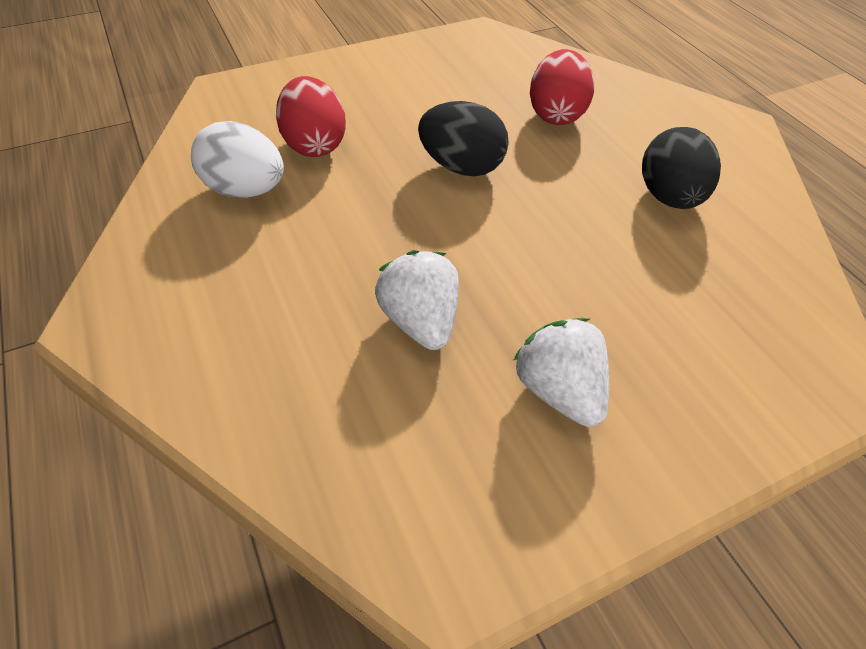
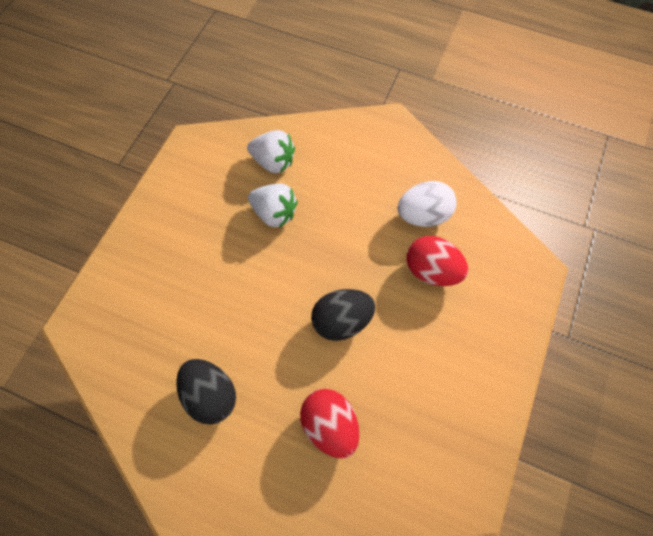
camera: 140 degrees right, 15 degrees up
white strawberry [513,318,609,427] -> white strawberry moved to [247,130,295,173]

